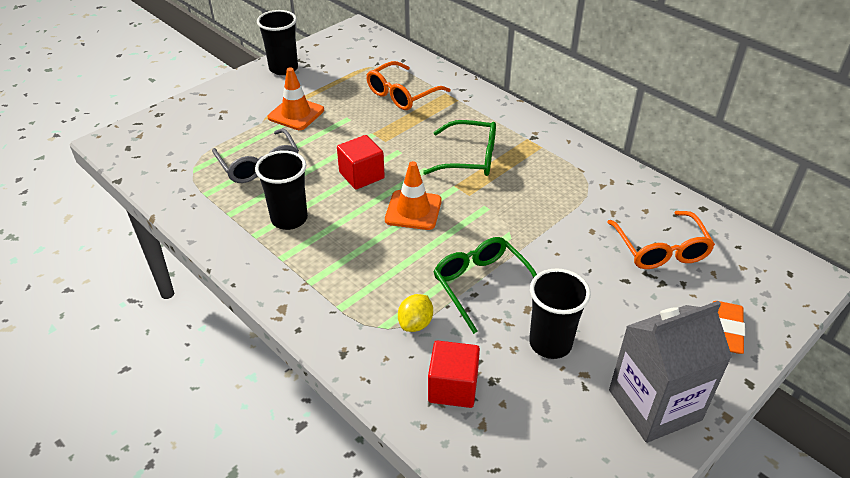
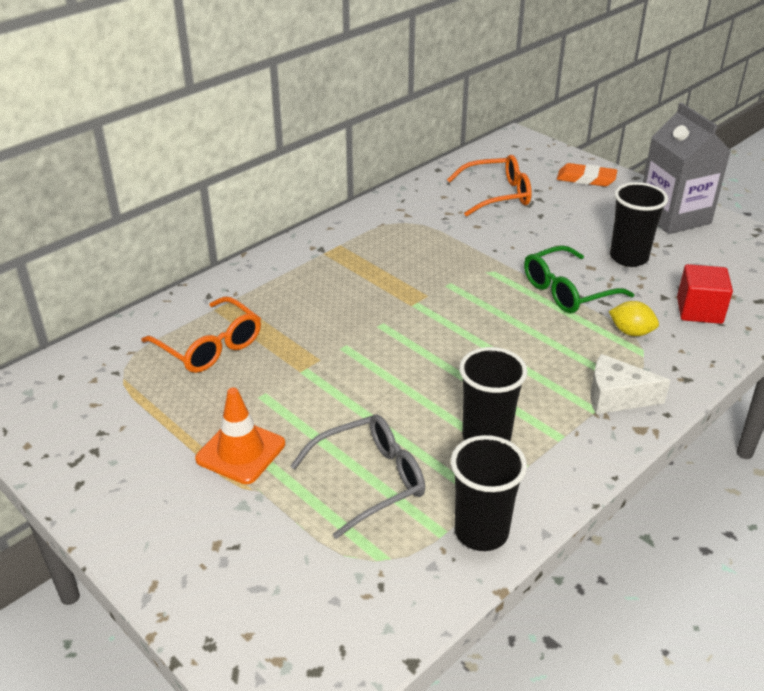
camera: 90 degrees left, 5 degrees down
black cup [257,10,298,75] -> black cup moved to [451,435,527,551]
red cube [337,135,385,189] -> none
orange traffic cone [385,161,442,230] -> none
green glasses [423,120,496,176] -> none
none -> white cheese [591,354,670,414]

